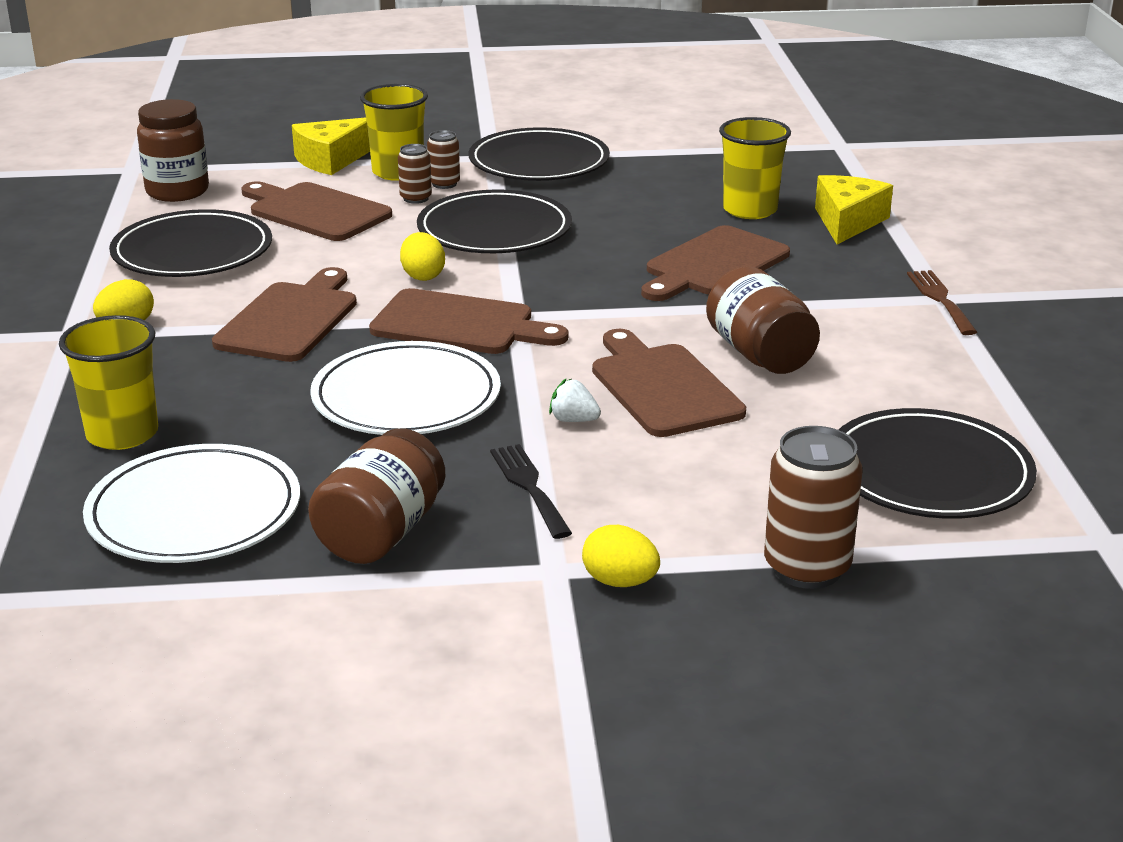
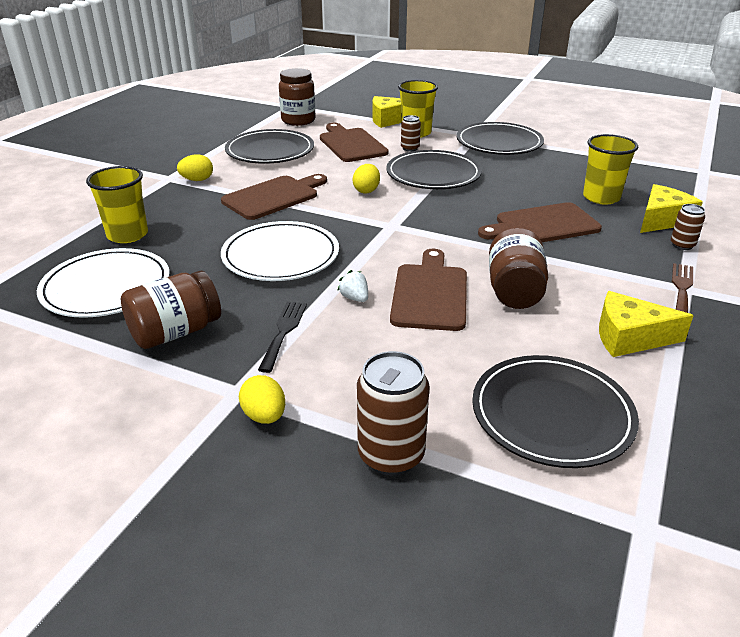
camera: 30 degrees right, 5 degrees up
brown cutting board [369,288,568,354] -> none
brown can [427,130,460,189] -> brown can moved to [671,204,705,250]
none -> yellow cheese [599,291,694,357]

